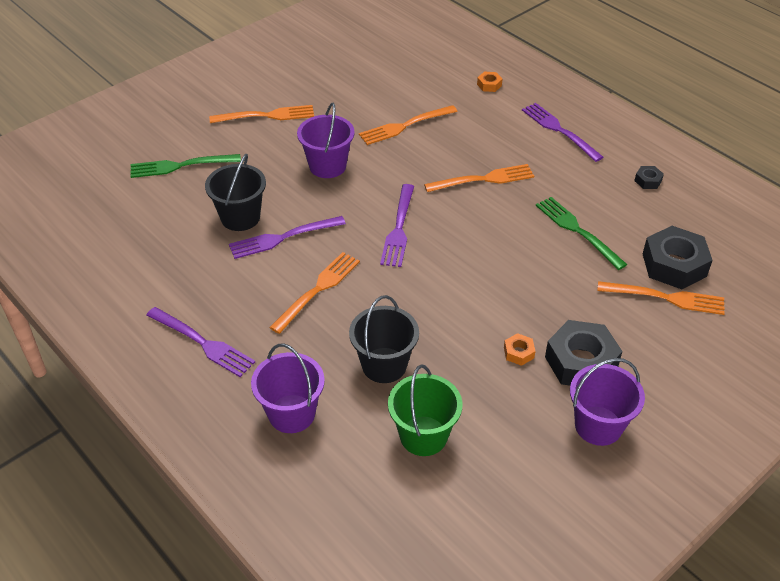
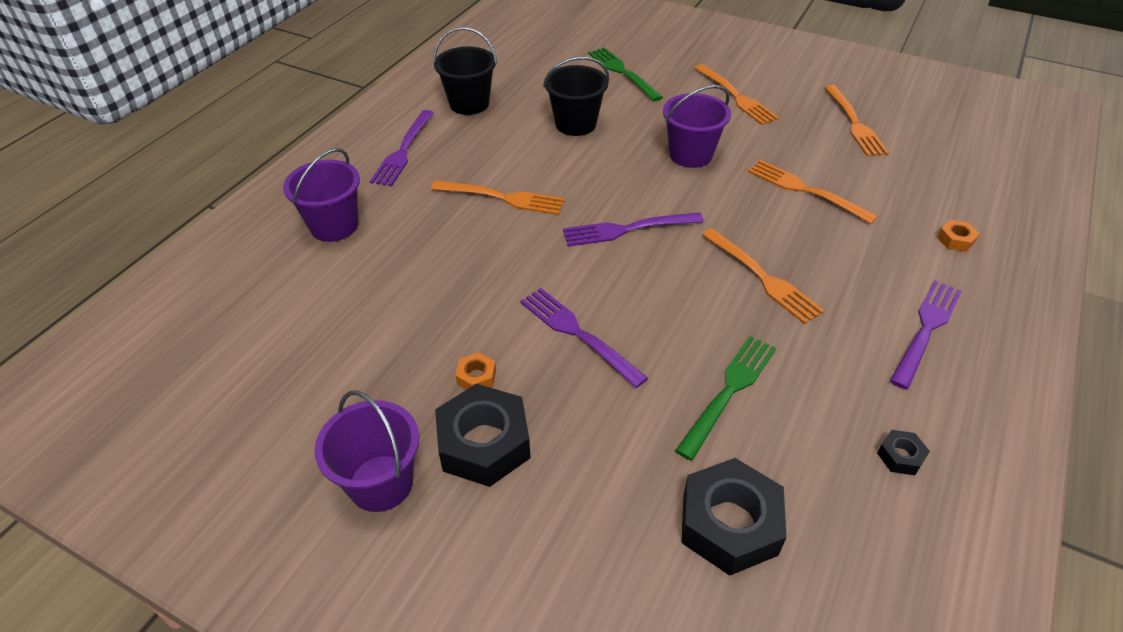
camera: 70 degrees right, 0 degrees up
purple fork [229,216,346,259] -> purple fork moved to [520,288,648,388]
black bucket [349,295,419,383] -> black bucket moved to [433,27,497,115]
green bucket [388,364,463,456] -> none
orange fork [597,281,725,315] -> orange fork moved to [824,85,889,157]

